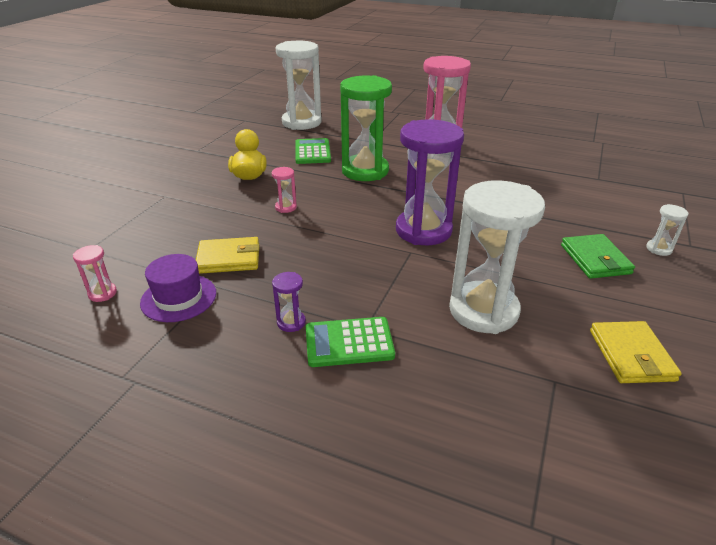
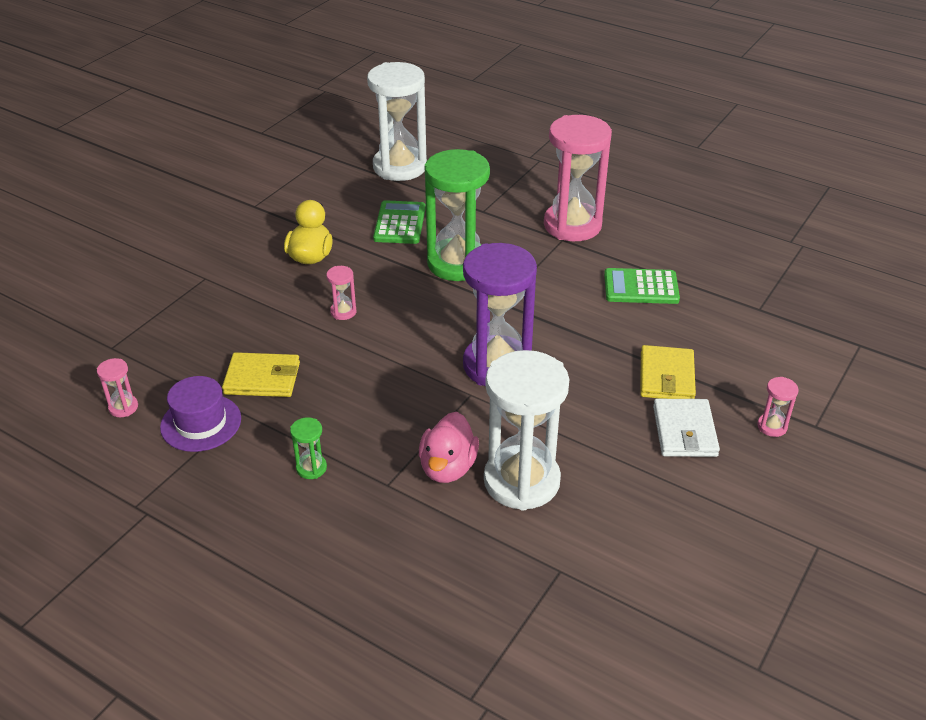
camera: 10 degrees right, 5 degrees up
purple hourglass [272,272,306,332] -> green hourglass [290,417,327,479]
green calculator [306,317,395,367] -> green calculator moved to [604,268,680,304]
green wallet [561,234,635,279] -> white wallet [653,399,720,457]
yellow wallet [590,321,682,383] -> yellow wallet moved to [640,345,696,399]
white hourglass [646,204,689,256] -> pink hourglass [757,377,799,437]
none -> pink duck [419,412,479,483]

